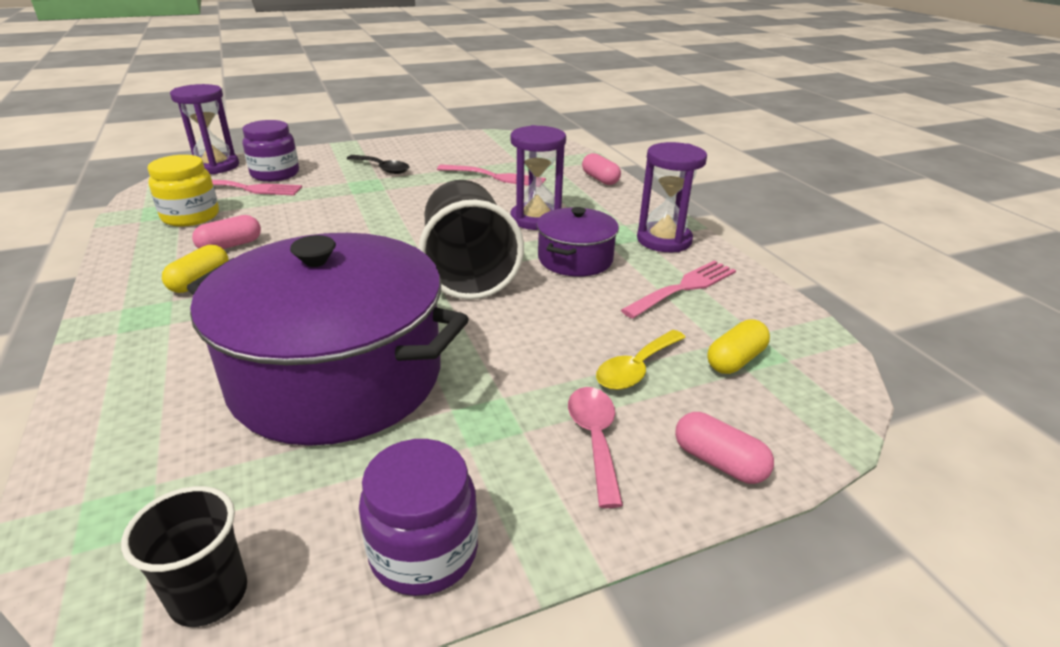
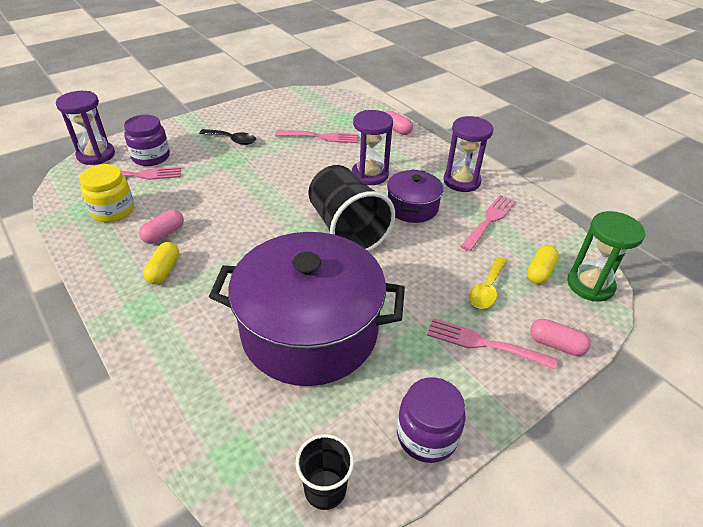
camera: 15 degrees left, 10 degrees up
pink spoon [568,387,623,508] -> pink fork [427,318,557,370]
none -> green hourglass [567,211,645,302]

